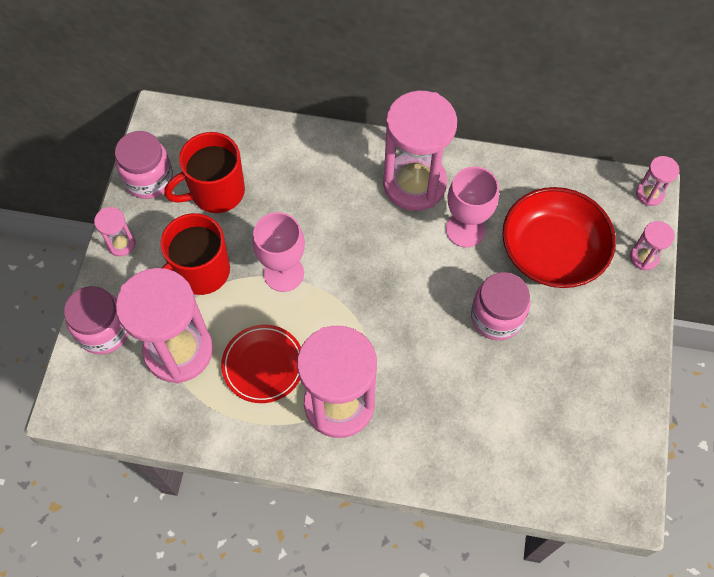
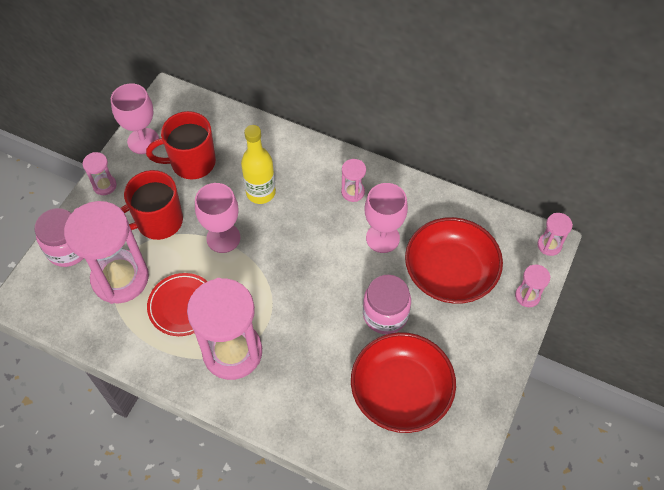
camera: 15 degrees right, 5 degrees down
pink jar [115,131,173,199] -> pink goblet [111,83,159,154]
pink hourglass [383,91,457,211] -> pink hourglass [341,159,366,202], size x0.44
none -> yellow bottle [241,125,276,204]
none -> red bowl [351,332,456,433]

